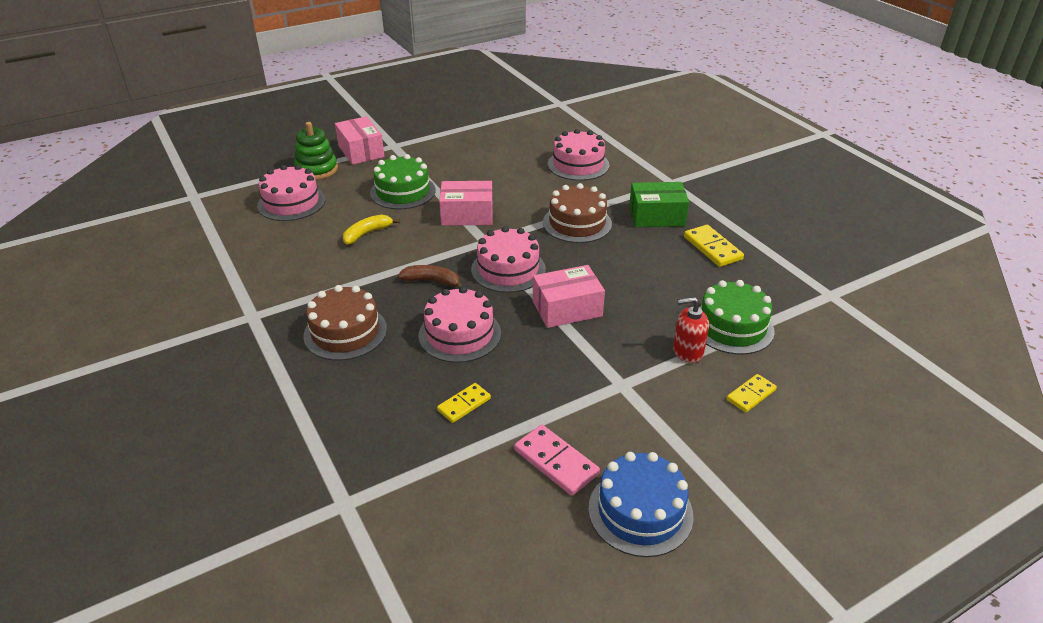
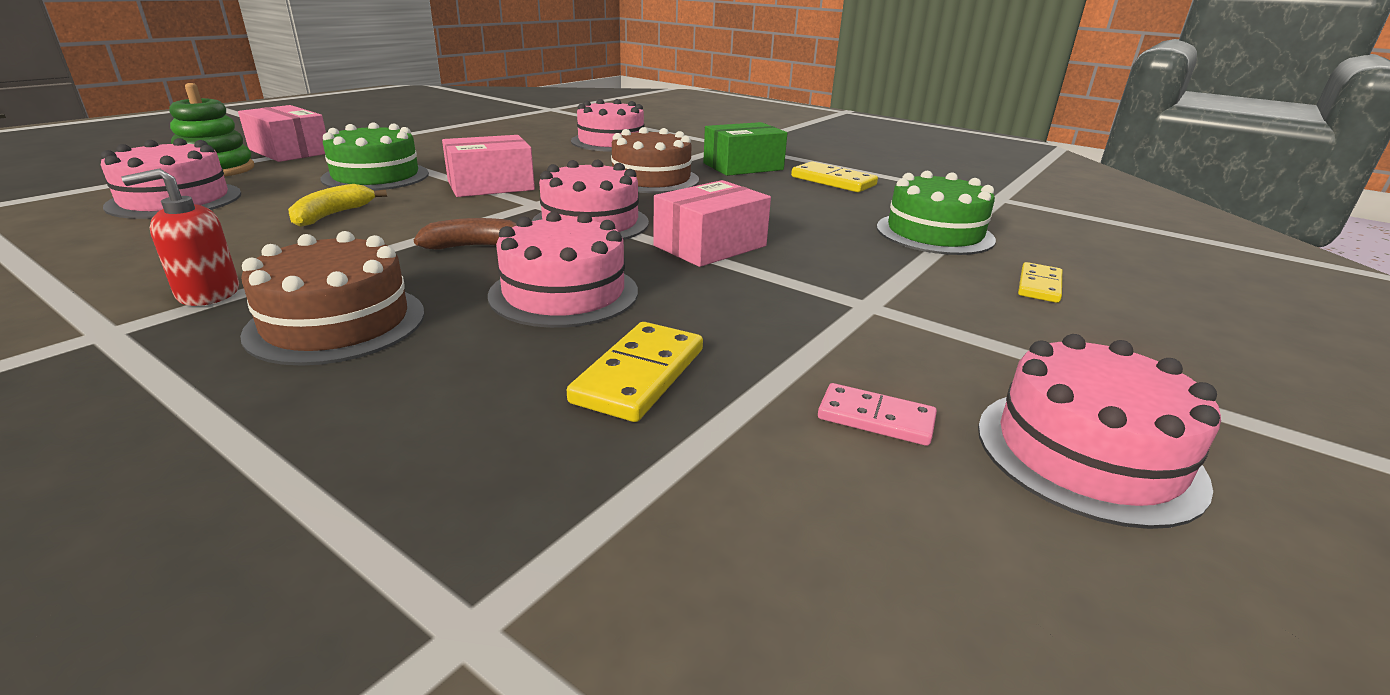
camera: 25 degrees left, 10 degrees down
yellow domino [437,383,491,423] -> yellow domino [567,322,703,422], size x1.51
pink domino [514,425,600,496] -> pink domino [818,383,937,446], size x0.66
blue cake [588,452,693,557] -> pink cake [978,334,1221,529]
red soap dispenser [673,297,709,363] -> red soap dispenser moved to [122,168,239,306]

